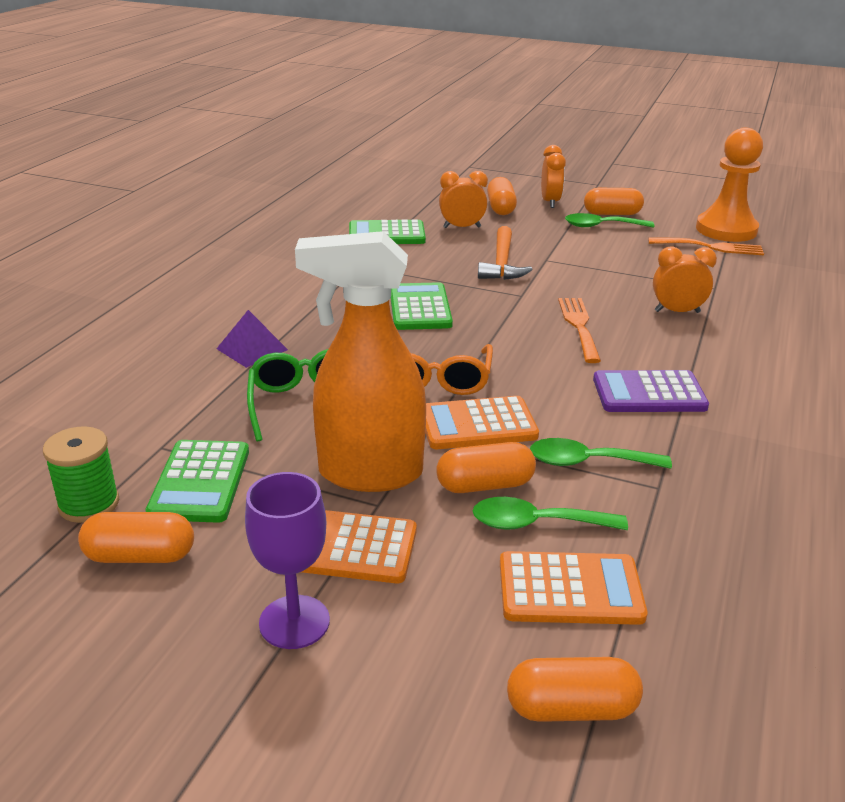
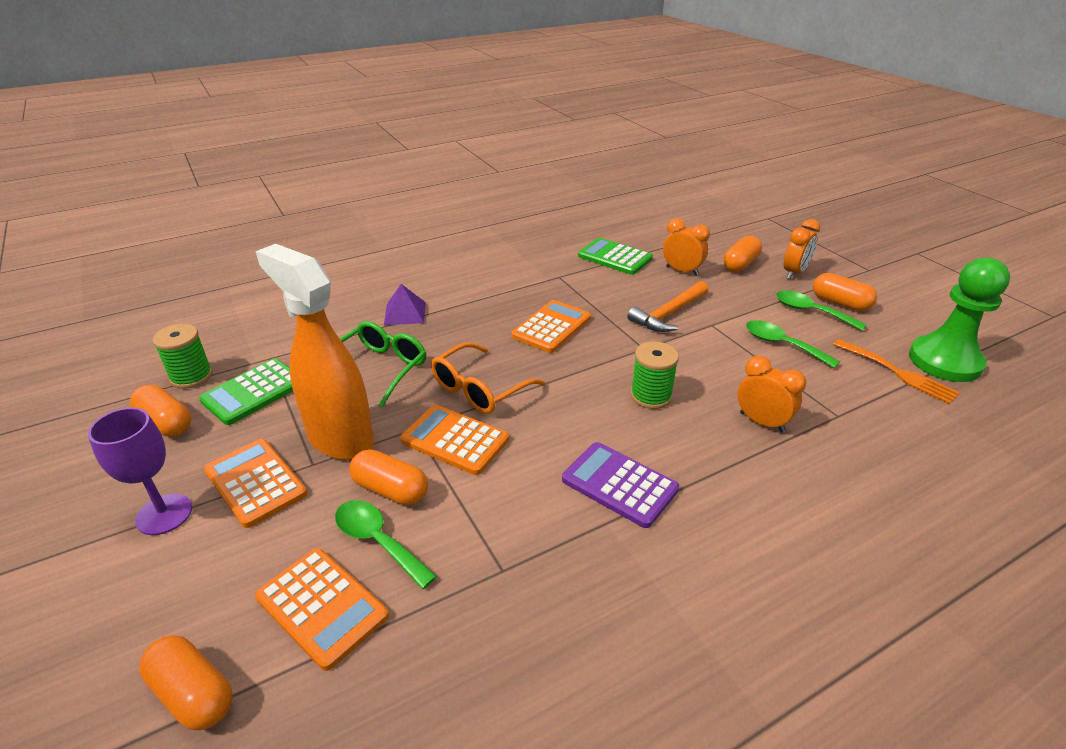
camera: 40 degrees right, 5 degrees up
green calculator [390,282,453,330] -> orange calculator [511,300,591,353]
green spoon [530,438,672,469] -> green spoon moved to [746,320,840,368]
orange fork [558,298,601,363] -> green spool [631,342,679,409]
orange pawn [696,128,763,242] -> green pawn [909,258,1010,382]

